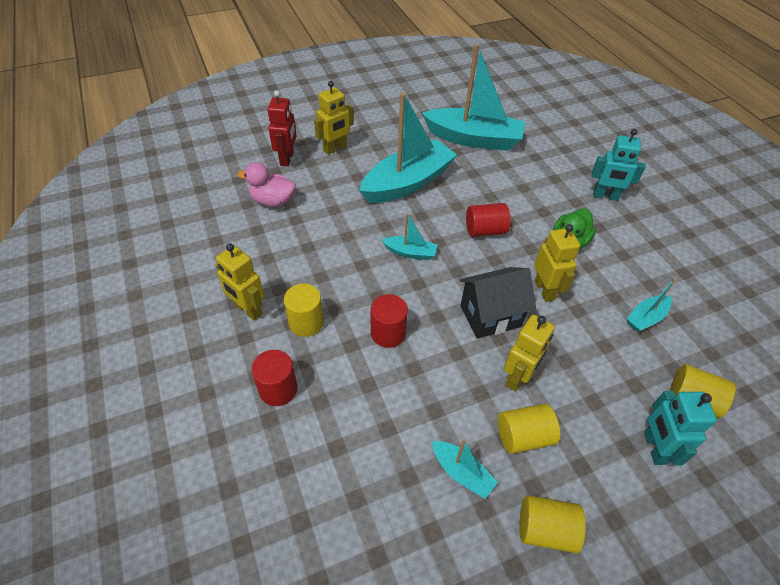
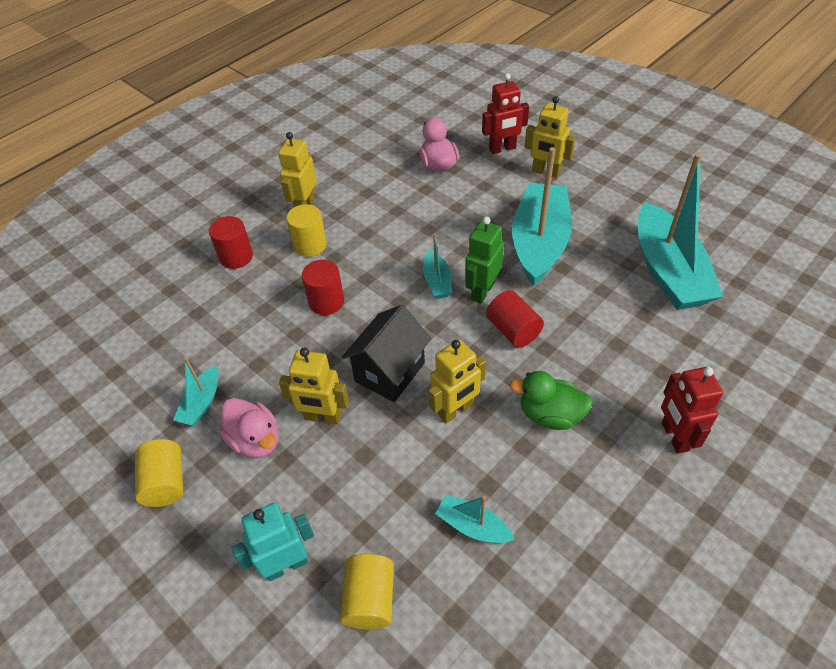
camera: 70 degrees right, 0 degrees up
turquoise boat [359,93,457,203] -> turquoise boat turned 105 degrees counterclockwise [512,147,572,286]
black house [459,267,536,339] -> black house turned 75 degrees clockwise [342,305,432,402]
yellow cylinder [498,404,560,454] -> pink duck [219,398,278,458]
turquoise robot [591,129,645,201] -> red robot [661,367,723,454]
none -> green robot [465,217,504,304]

